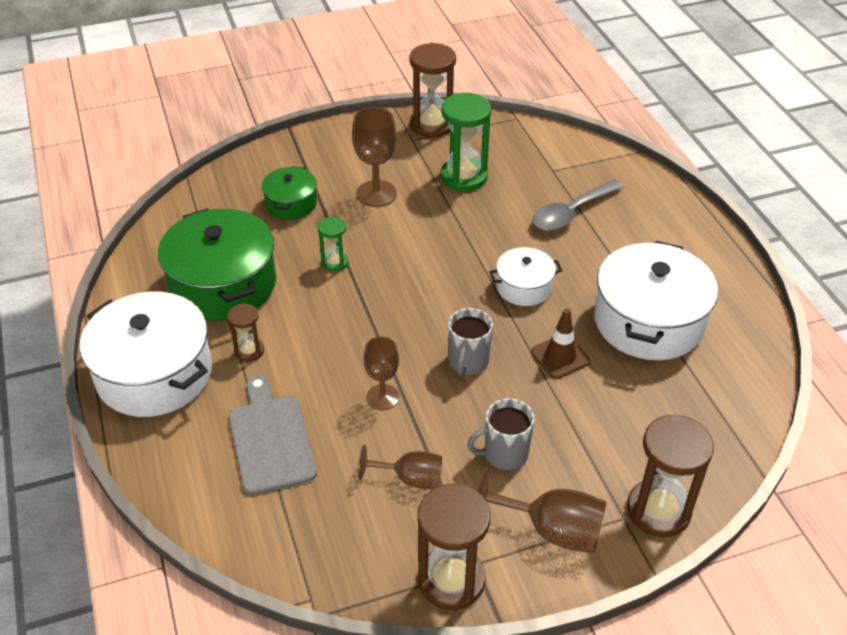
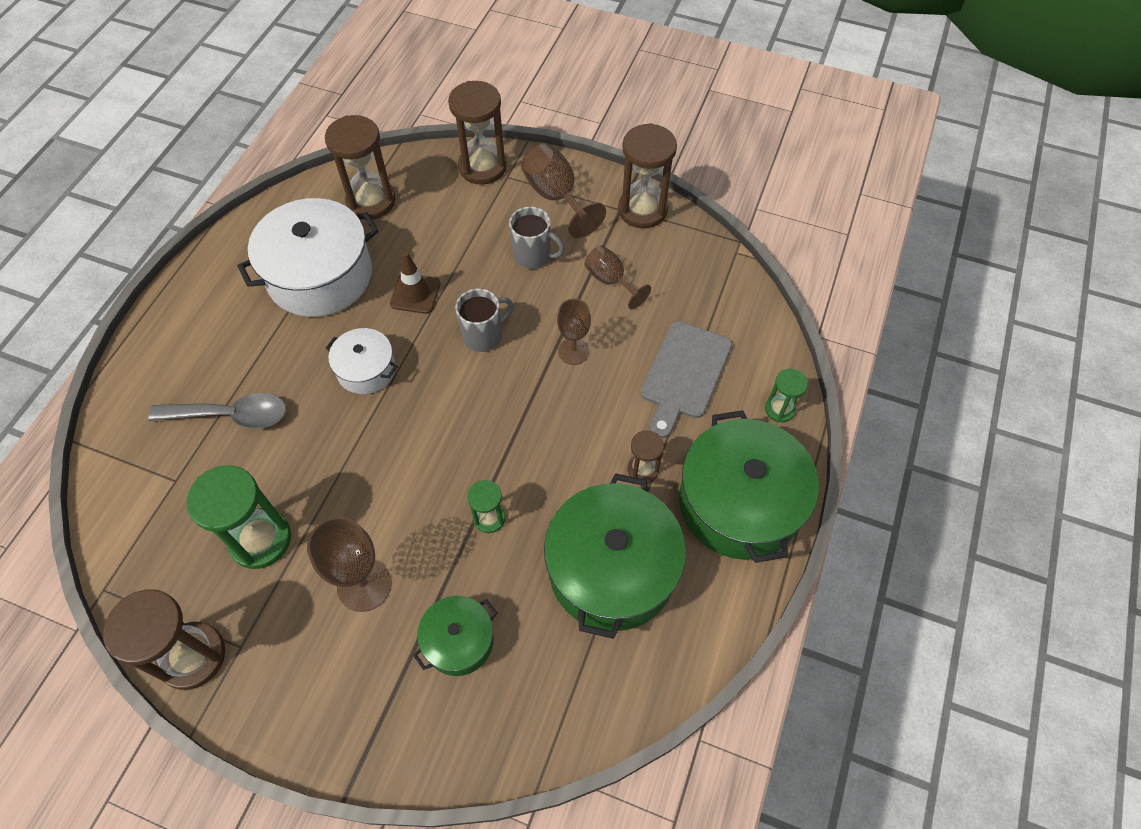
camera: 140 degrees left, 15 degrees up
white pot [80,292,212,417] -> green pot [679,410,819,563]
none -> brown hourglass [325,115,396,219]
none -> green hourglass [765,369,808,422]

